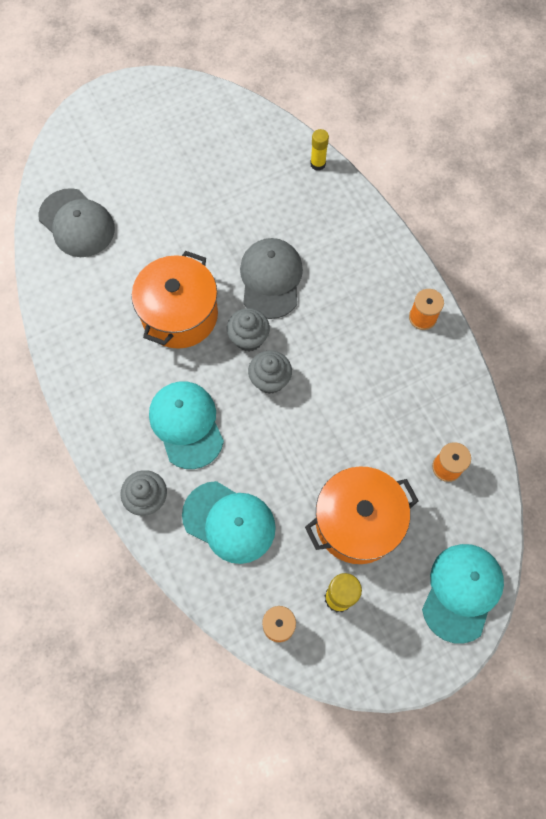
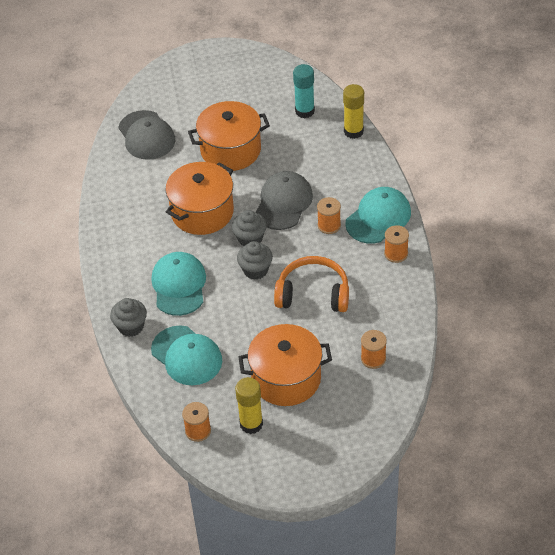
camera: 20 degrees right, 20 degrees down
yellow glue stick [310,129,329,171] -> yellow glue stick [343,84,364,139], size x1.51
turquoise cap [422,544,504,644] -> turquoise cap moved to [345,187,411,244]
none -> orange pot [188,101,270,171]
none -> orange headphones [274,256,349,312]
none -> turquoise glue stick [293,64,315,118]
none -> orange spool [317,197,341,234]

